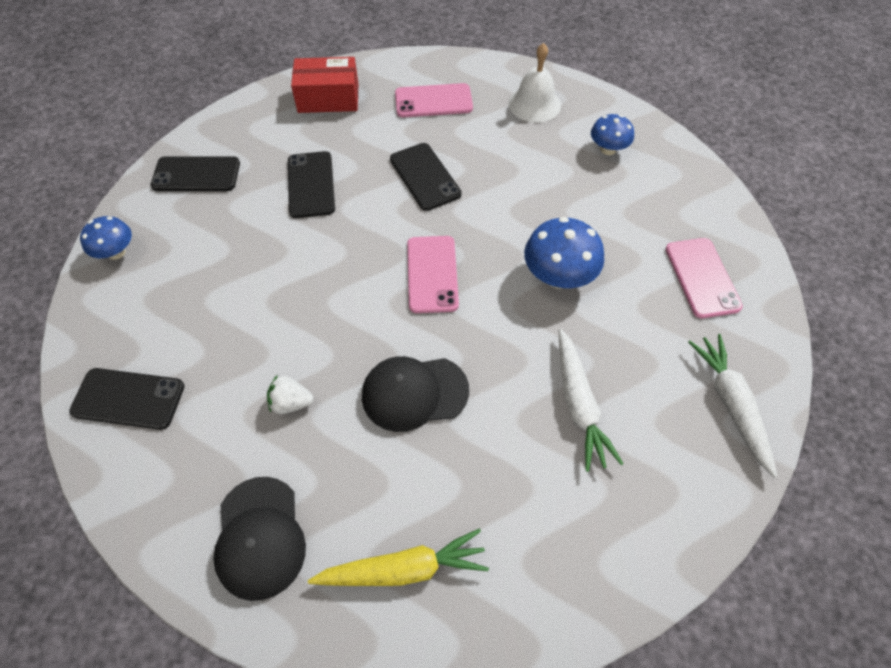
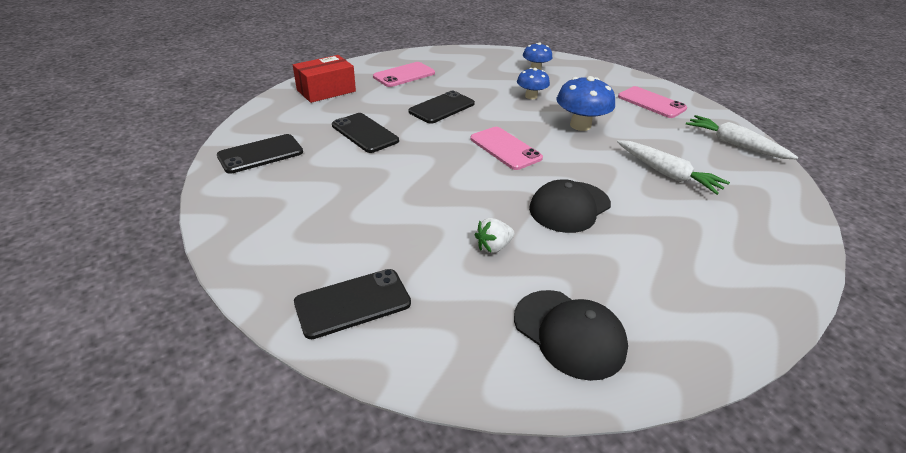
camera: 35 degrees left, 20 degrees down
blue mushroom [80,216,132,260] -> blue mushroom moved to [517,68,550,99]
yellow carrot [308,529,489,586] -> none
black phone [390,143,462,211] -> black phone turned 75 degrees counterclockwise [408,91,475,124]
white bell [509,43,561,122] -> none

